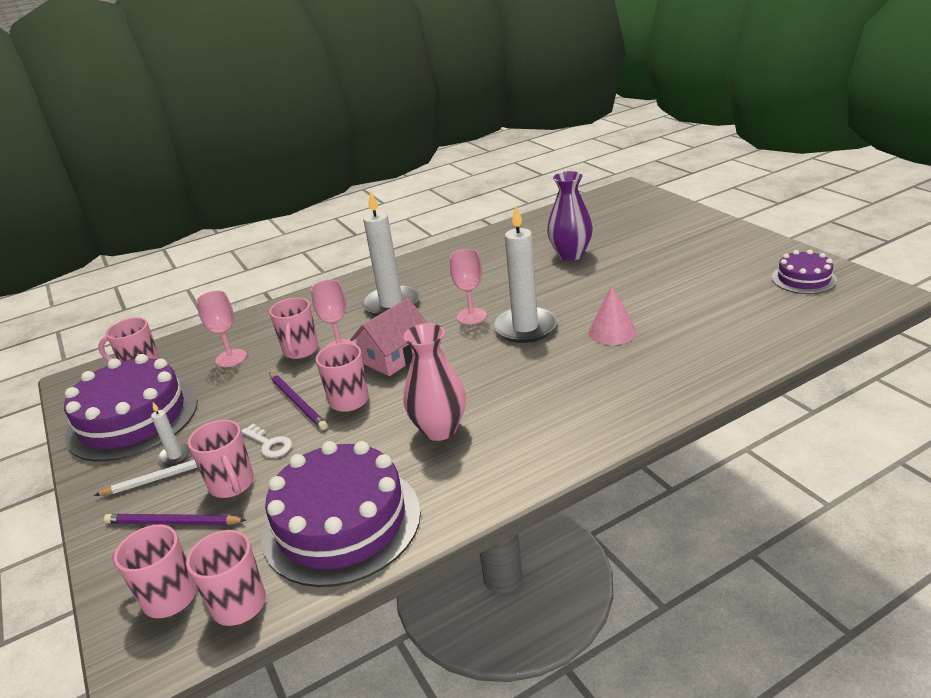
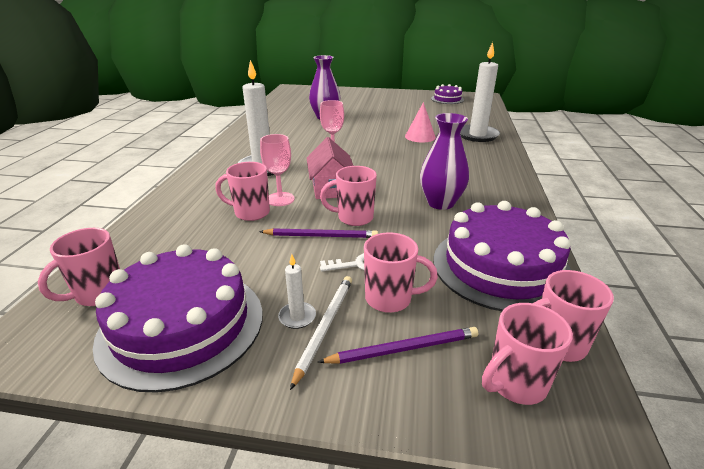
camera: 55 degrees left, 0 degrees up
purple pencil [104,514,246,525] -> purple pencil turned 150 degrees counterclockwise [318,327,478,364]
pink goblet [196,291,247,367] -> none
pink mug [269,298,318,359] -> pink mug turned 150 degrees clockwise [215,162,270,221]
pink vase [404,323,466,441] -> purple vase [420,113,469,210]
white candle [493,206,557,343] -> white candle moved to [460,42,500,142]

